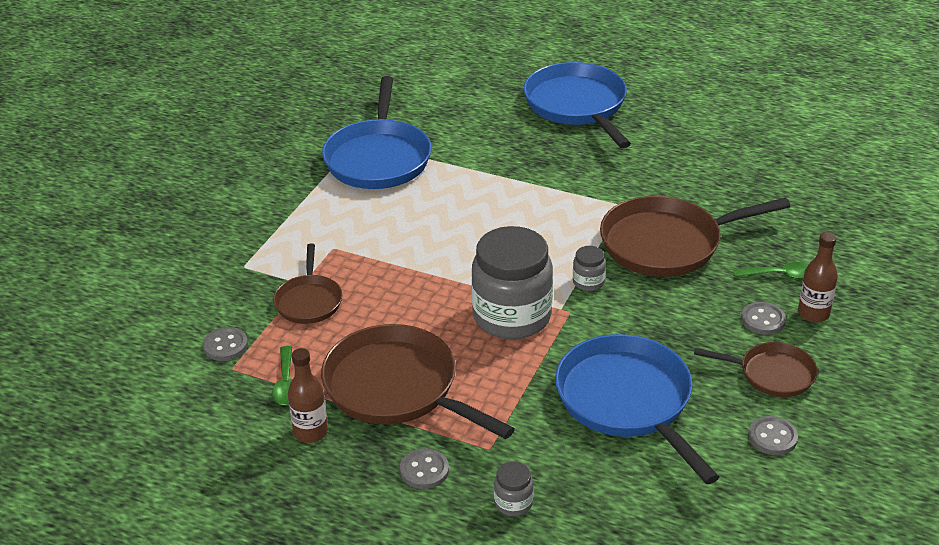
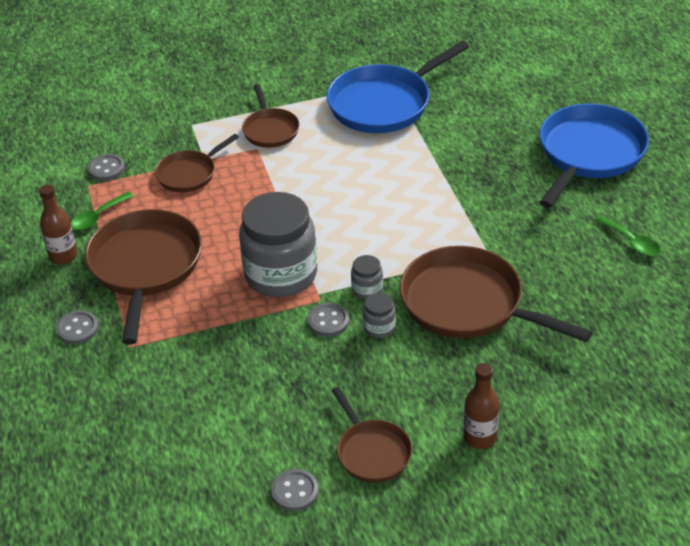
camera: 50 degrees right, 5 degrees up
grey jar [494,462,533,516] -> grey jar moved to [363,293,396,338]
blue pan [555,334,719,484] -> none
green spoon [733,262,809,279] -> green spoon moved to [595,215,661,256]
grey button [741,302,786,335] -> grey button moved to [307,303,349,337]
none -> brown pan [242,84,299,148]

